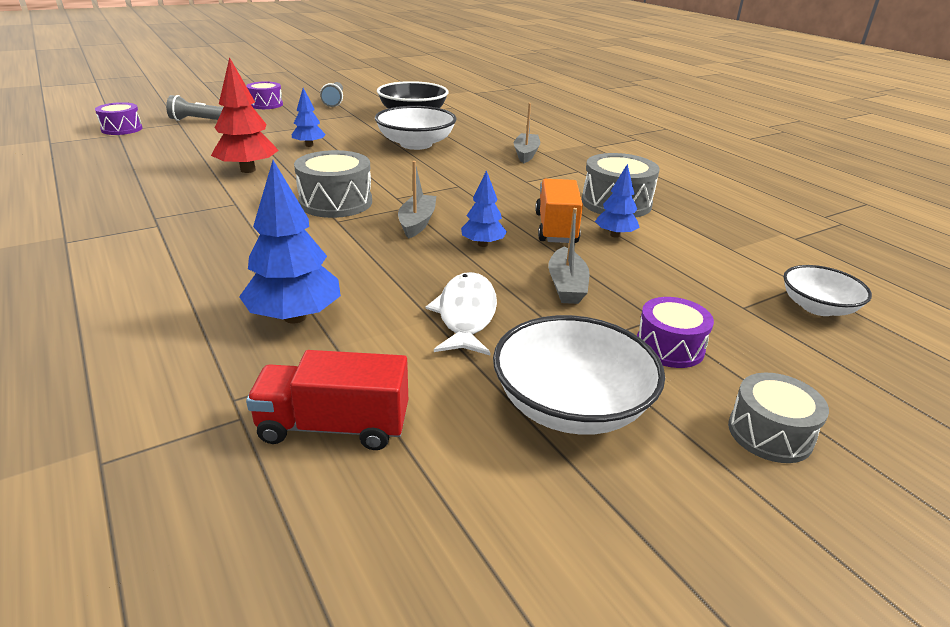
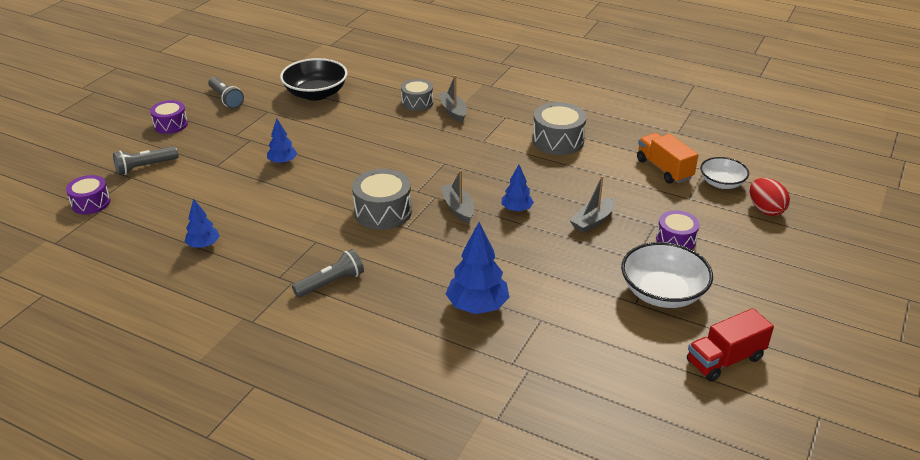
camera: 30 degrees left, 5 degrees up
red tree [211,57,279,173] -> none
red truck [246,350,408,450] -> red truck moved to [687,308,774,382]
white bowl [375,106,456,150] -> none
white fish [425,272,497,355] -> none
orange truck [535,179,583,243] -> orange truck moved to [637,133,698,184]
grey boat [548,208,590,304] -> grey boat turned 75 degrees clockwise [570,176,616,233]
blue tree [595,164,640,238] -> blue tree moved to [185,198,220,248]
grey drum [728,373,829,463] -> grey drum moved to [401,79,433,111]
none -> grey flashlight [292,249,364,298]
none -> red egg [750,178,790,216]

